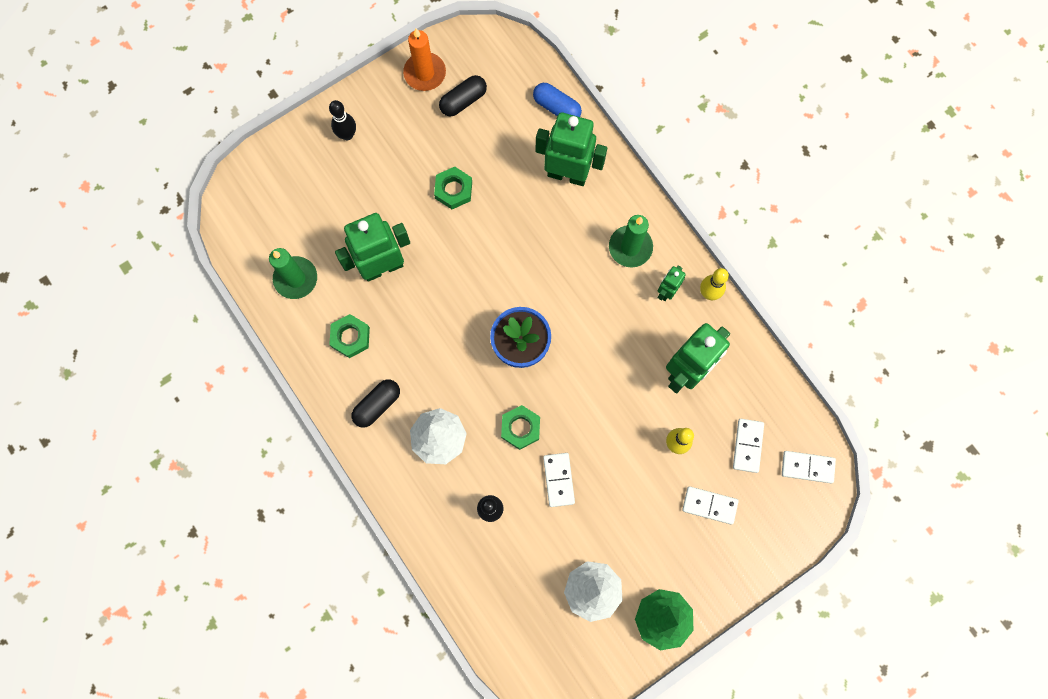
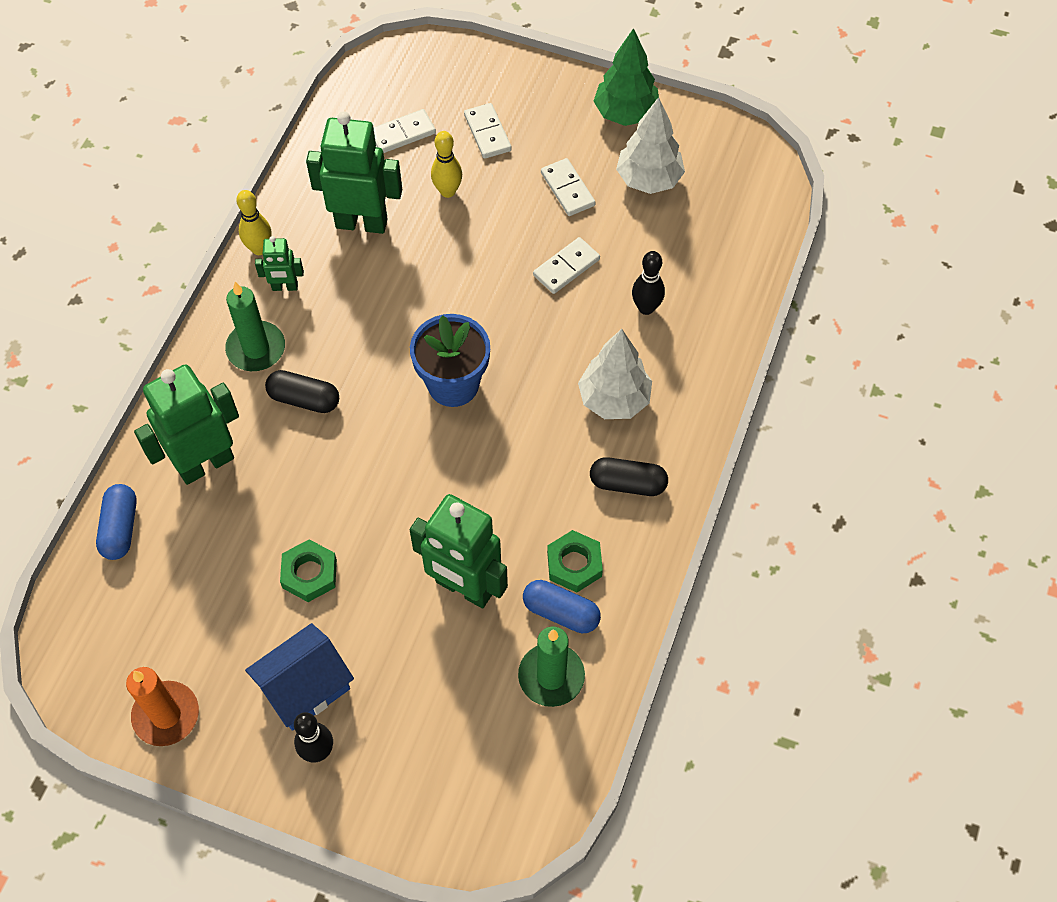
camera: 125 degrees left, 15 degrees down
black capsule [439,75,487,116] -> black capsule moved to [265,370,339,413]
green nut [501,405,540,450] -> none
green robot [535,112,607,186] -> green robot turned 75 degrees clockwise [134,364,239,485]
white domino [782,451,836,483] -> white domino moved to [541,158,596,216]
none -> blue house [245,623,354,731]
none -> blue capsule [523,580,601,633]

